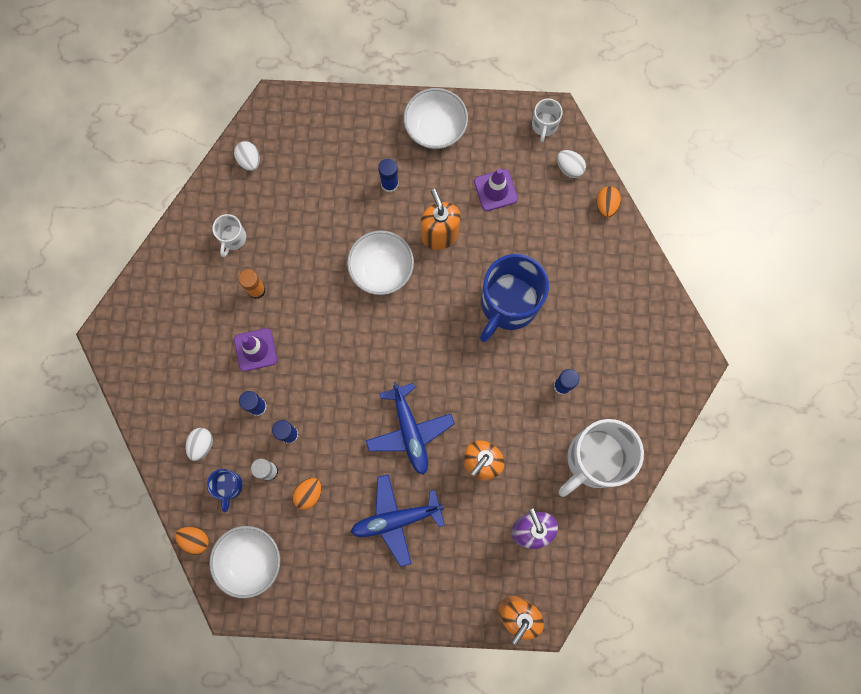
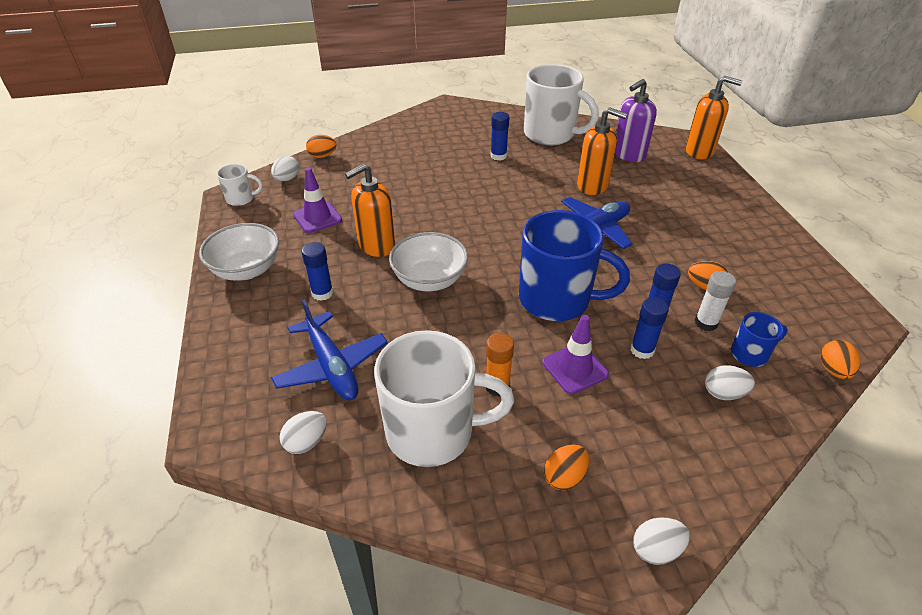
camera: 105 degrees left, 35 degrees down
white bowl [209,526,280,598] -> none
white mug [212,214,246,257] -> white mug [374,330,514,467], size x2.15
blue plane [351,474,445,567] -> blue plane moved to [271,299,388,400]
blue mug [480,254,549,342] -> blue mug moved to [519,210,630,321]
none -> orange egg [544,444,589,490]
none -> white egg [633,517,690,565]

